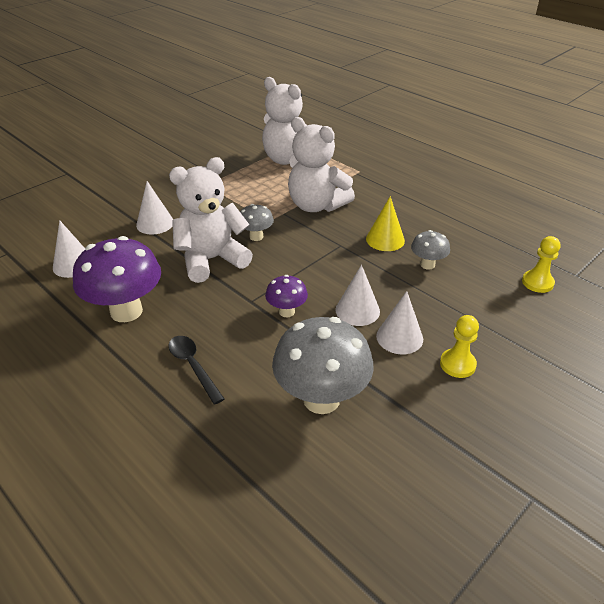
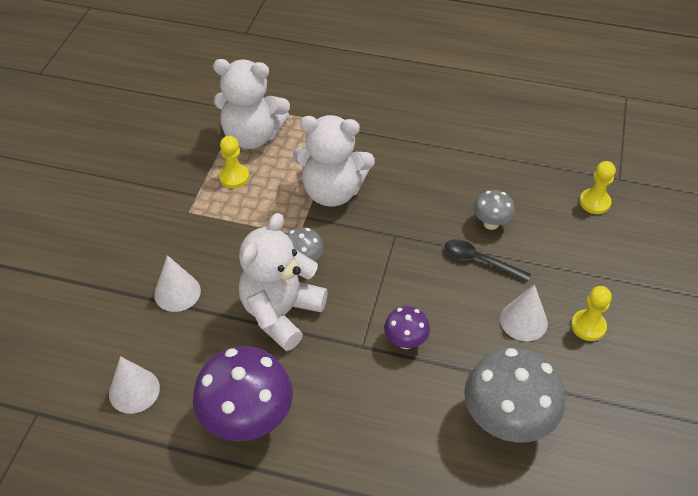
camera: 30 degrees left, 10 degrees up
black spoon [168,336,224,405] -> black spoon moved to [445,239,531,282]
white cone [335,265,380,326] -> none
yellow cone [366,196,405,251] -> none
none -> yellow pawn [219,136,249,188]

